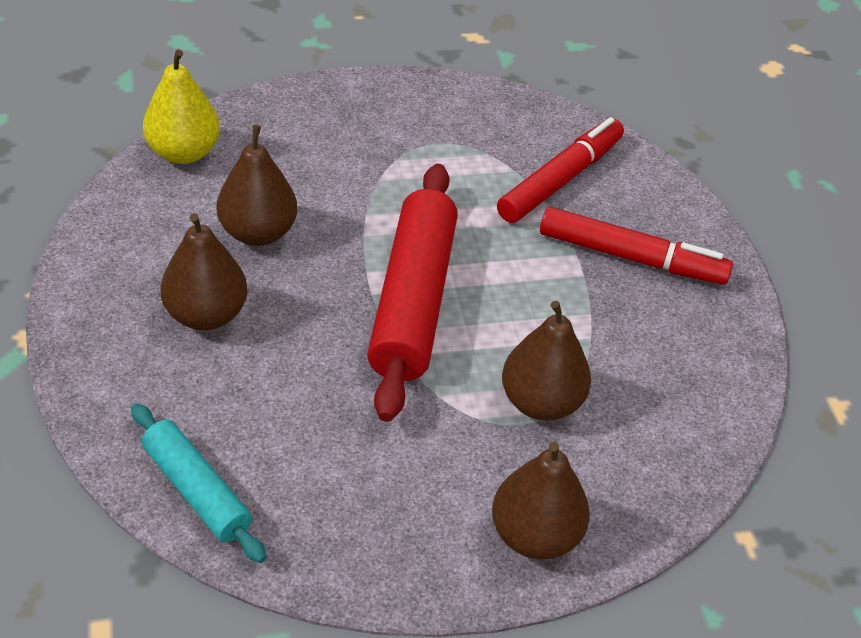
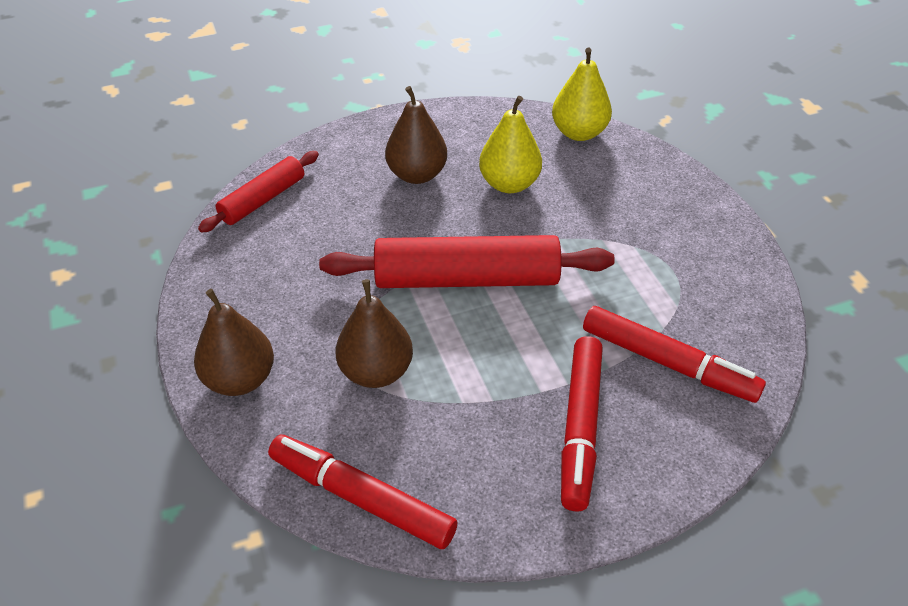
camera: 85 degrees right, 0 degrees up
turquoise rolling pin [131,403,266,563] -> red rolling pin [198,151,319,233]
brown pear [217,125,297,246] -> yellow pear [479,96,542,193]
none -> red marker [268,434,458,549]

